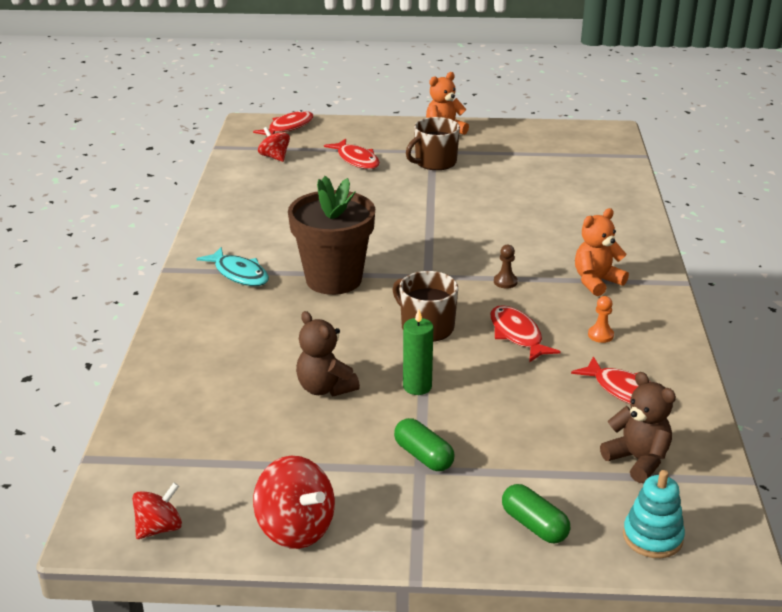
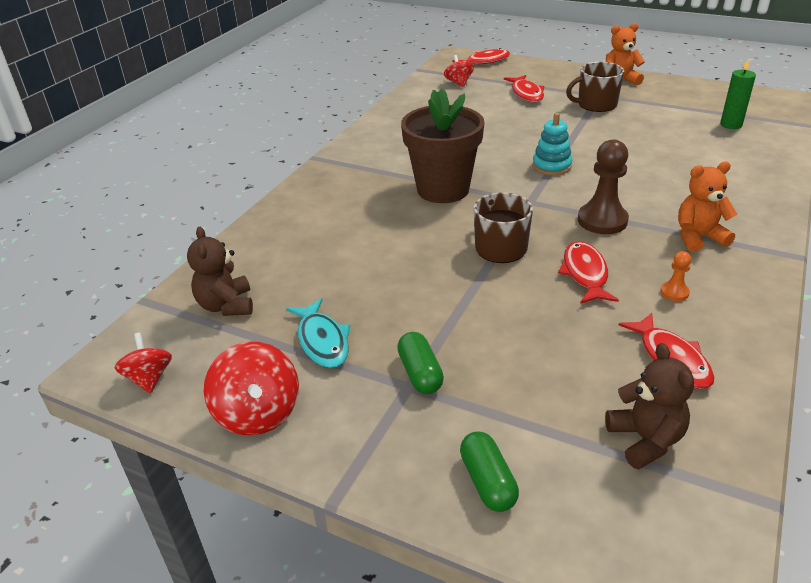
camera: 25 degrees right, 5 degrees up
red spinning top [132,483,182,539] -> red spinning top turned 90 degrees counterclockwise [114,332,172,394]
turquoise fish [197,247,269,286] -> turquoise fish moved to [286,298,350,368]
brown teddy bear [296,311,360,396] -> brown teddy bear moved to [187,227,253,316]
green candle [403,309,433,395] -> green candle moved to [720,60,756,129]
brown pawn [494,245,518,288] -> brown pawn [578,139,629,234], size x2.06
turquoise stacking toy [623,470,685,558] -> turquoise stacking toy moved to [532,113,572,175]

